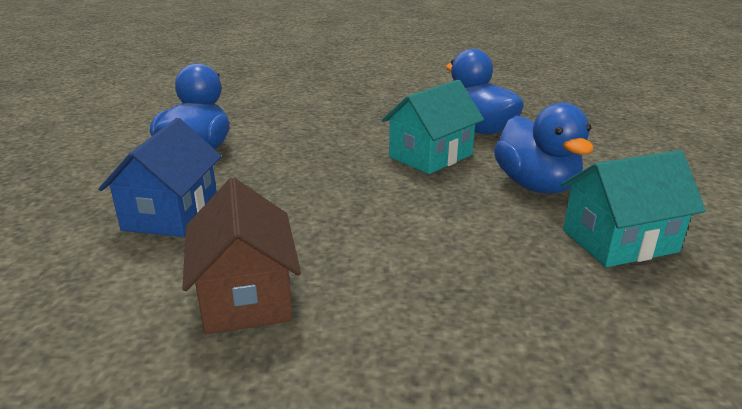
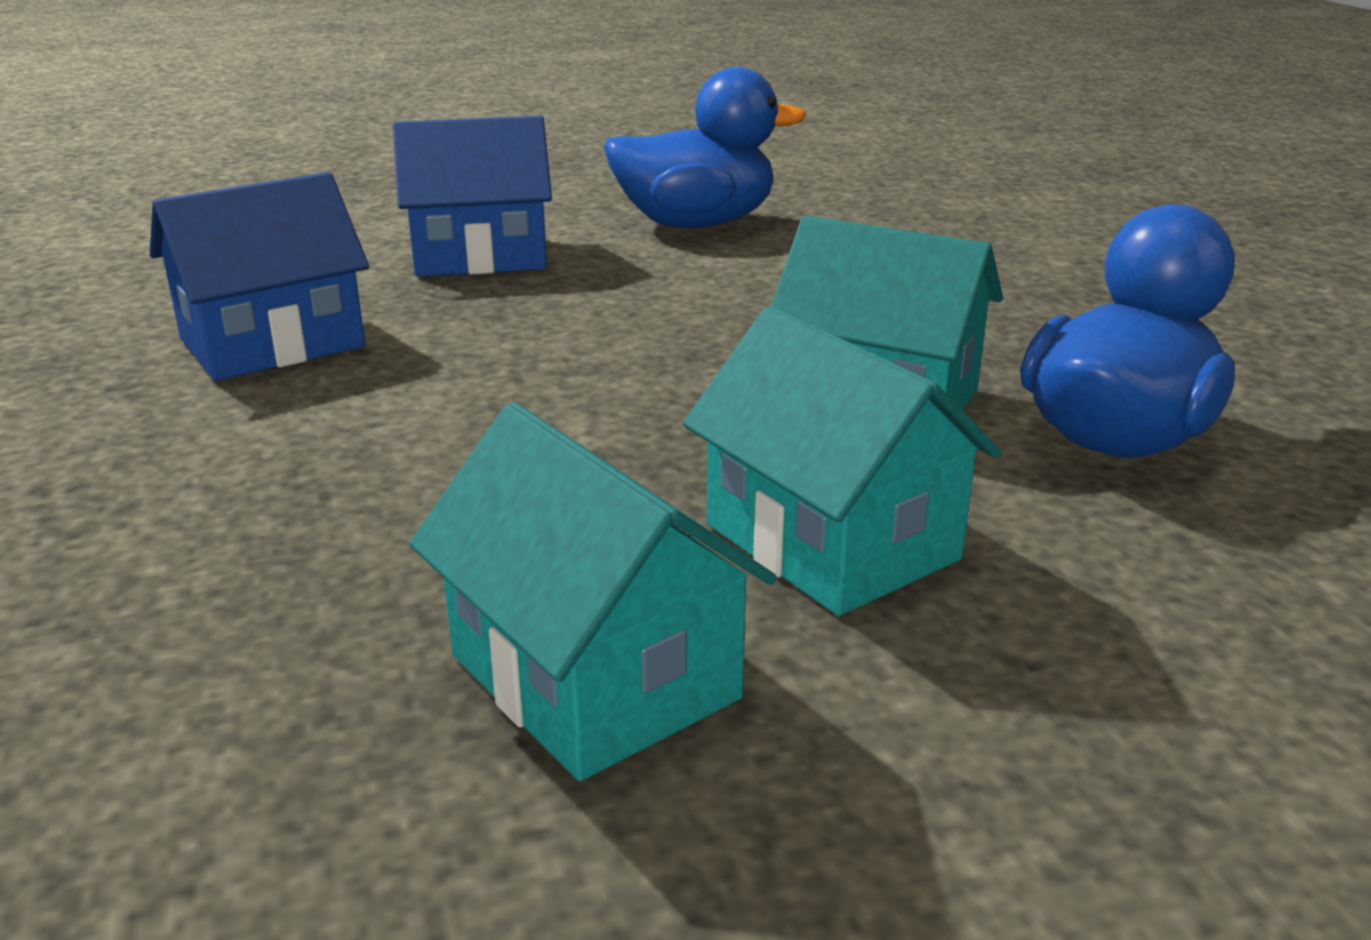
camera: 70 degrees right, 0 degrees up
brown house [182,178,301,334] -> blue house [150,172,369,381]
blue duck [494,103,594,194] -> turquoise house [683,306,1001,616]

